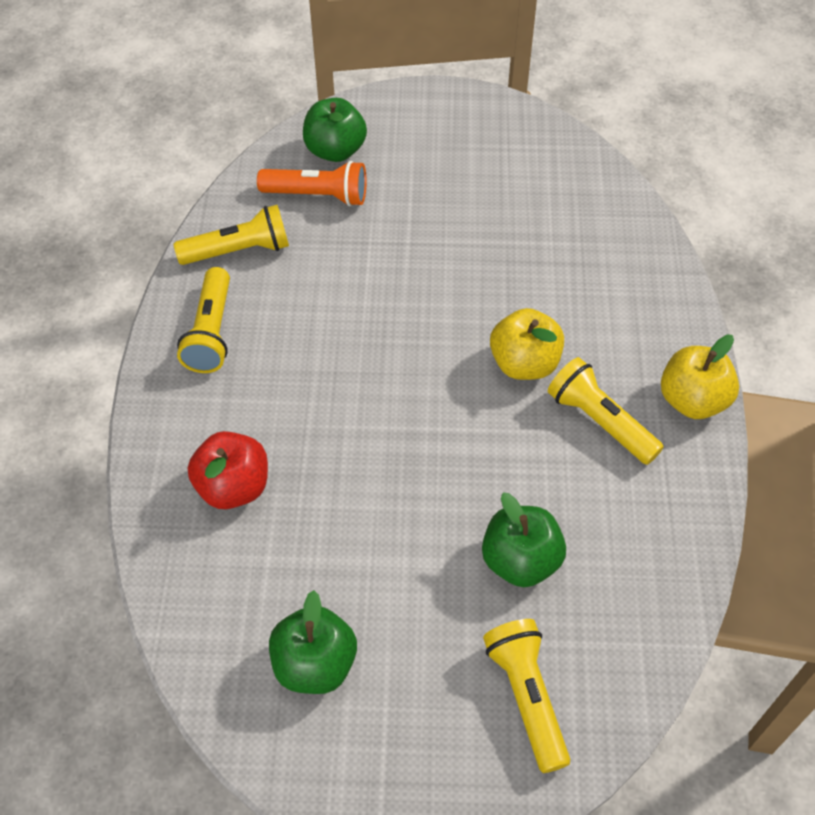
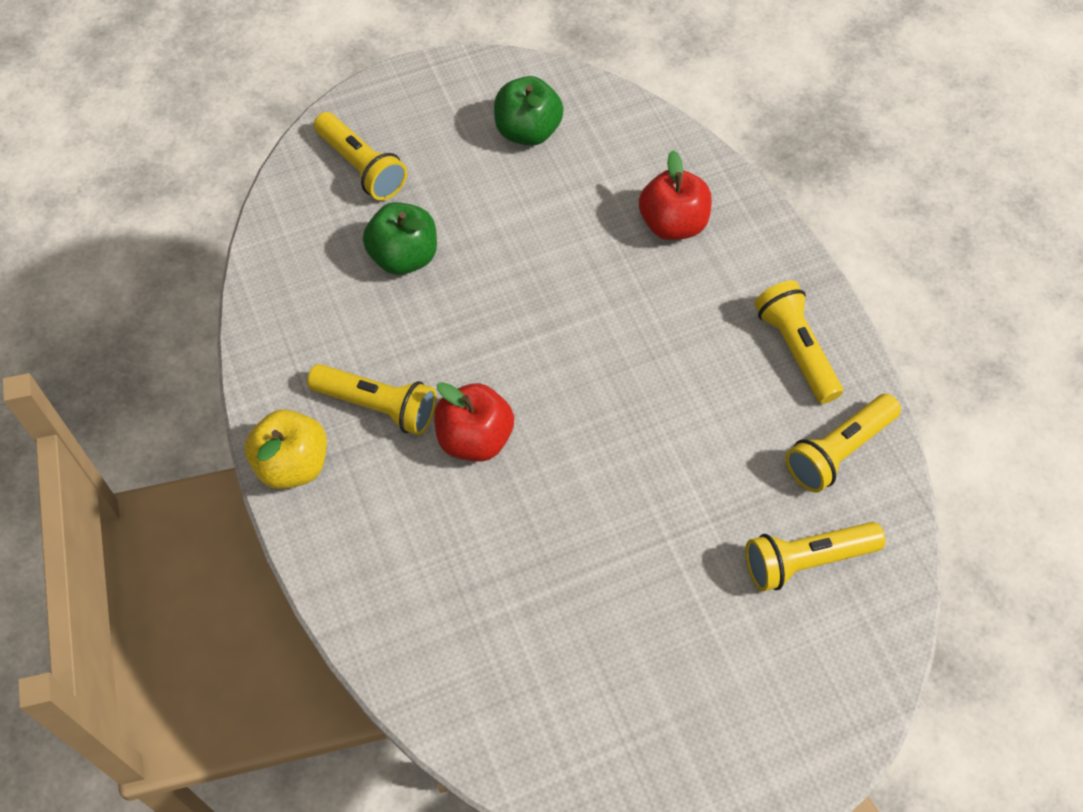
camera: 155 degrees right, 5 degrees up
orange flashlight [257,161,367,206] -> yellow flashlight [745,522,885,591]
green apple [303,98,367,162] -> none
yellow apple [490,308,564,380] -> red apple [434,382,514,462]

